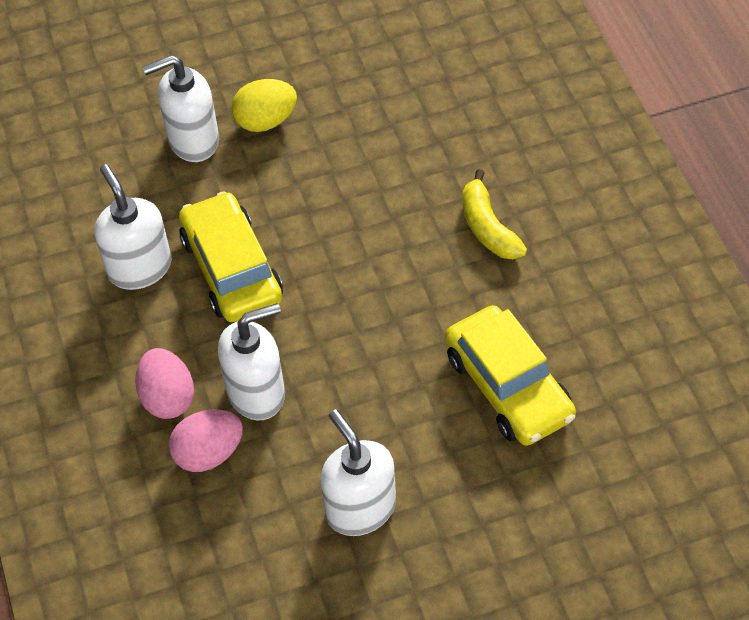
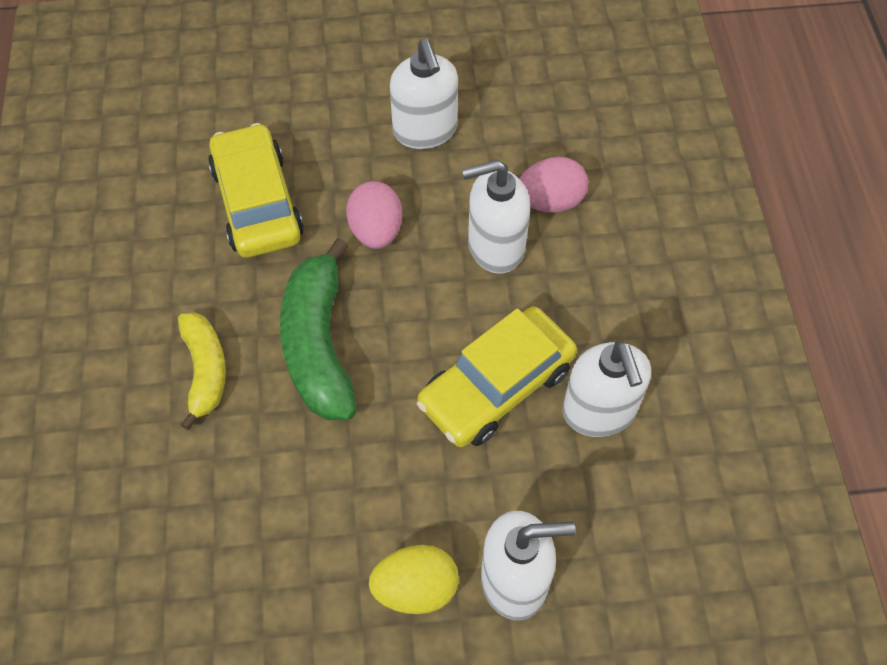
camera: 170 degrees left, 5 degrees up
pink egg [135,348,194,419] -> pink egg moved to [346,181,402,249]
yellow car [179,191,283,322] -> yellow car turned 60 degrees clockwise [417,307,577,447]
none -> green banana [280,238,357,420]

